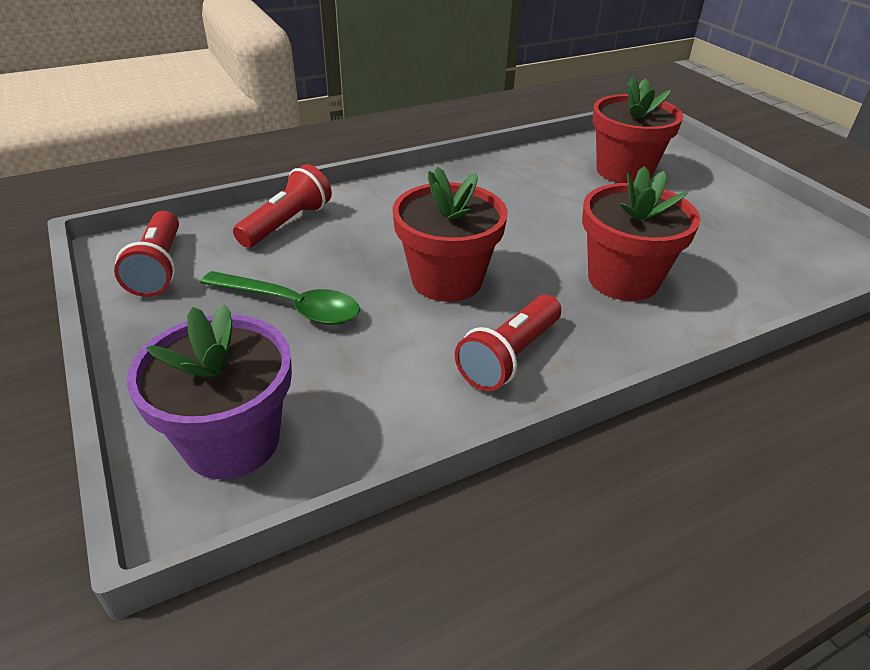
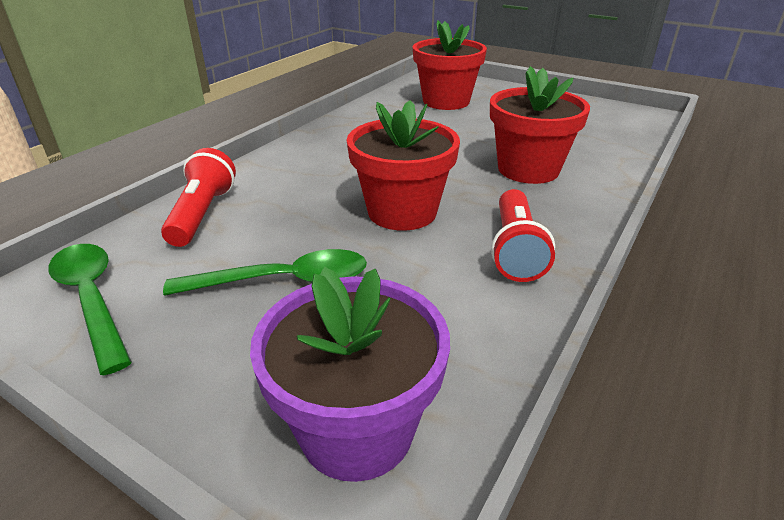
camera: 30 degrees left, 5 degrees down
red flashlight [114,211,179,297] -> green spoon [48,244,132,375]

